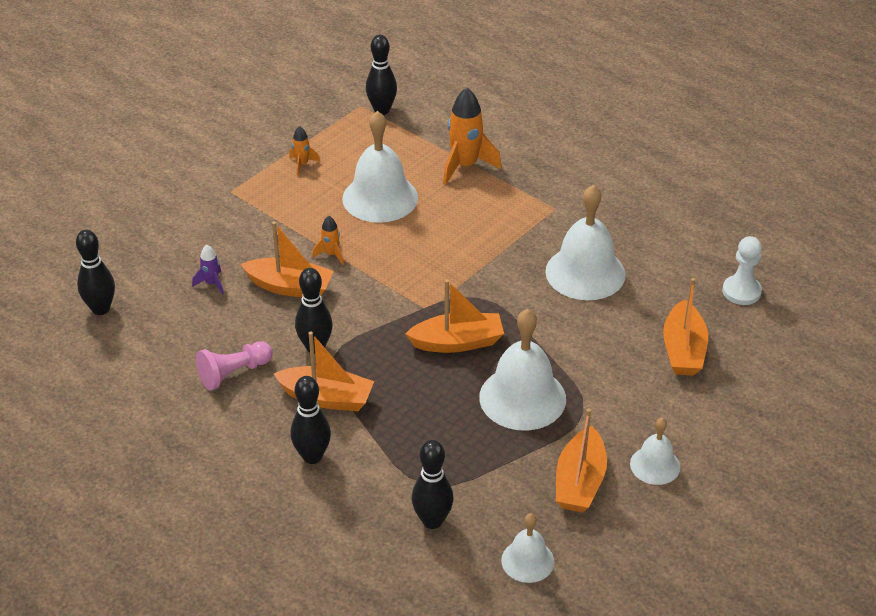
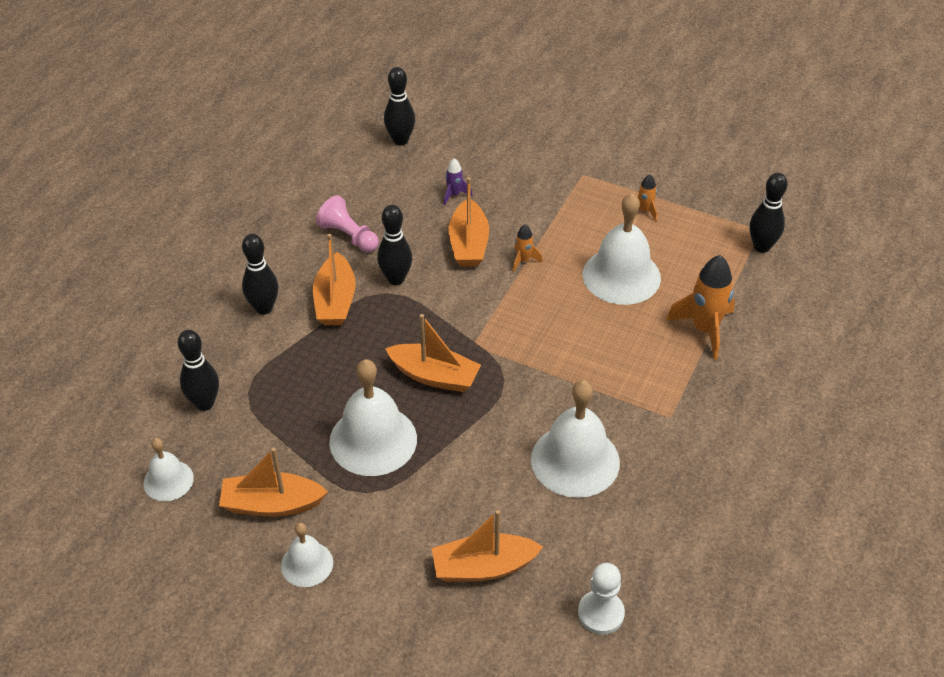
camera: 75 degrees right, 5 degrees up
orange boat [405,279,504,353] -> orange boat turned 45 degrees counterclockwise [385,314,481,392]

